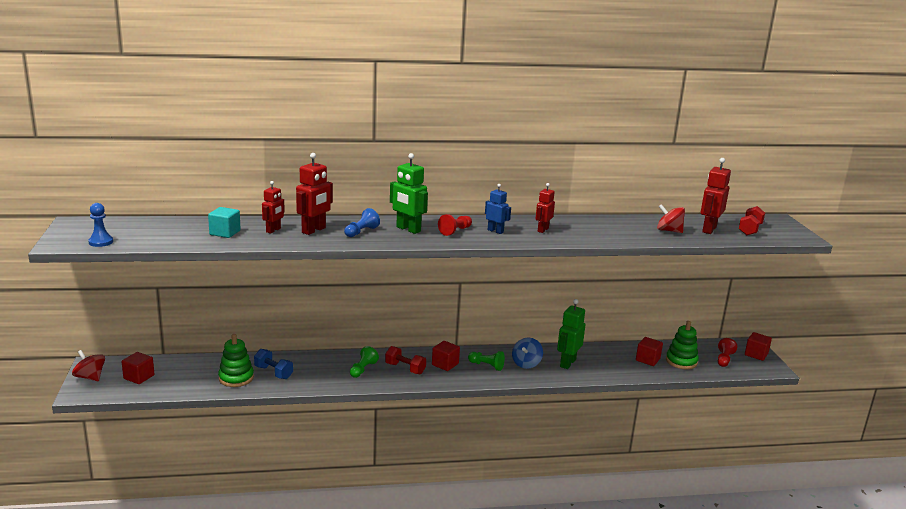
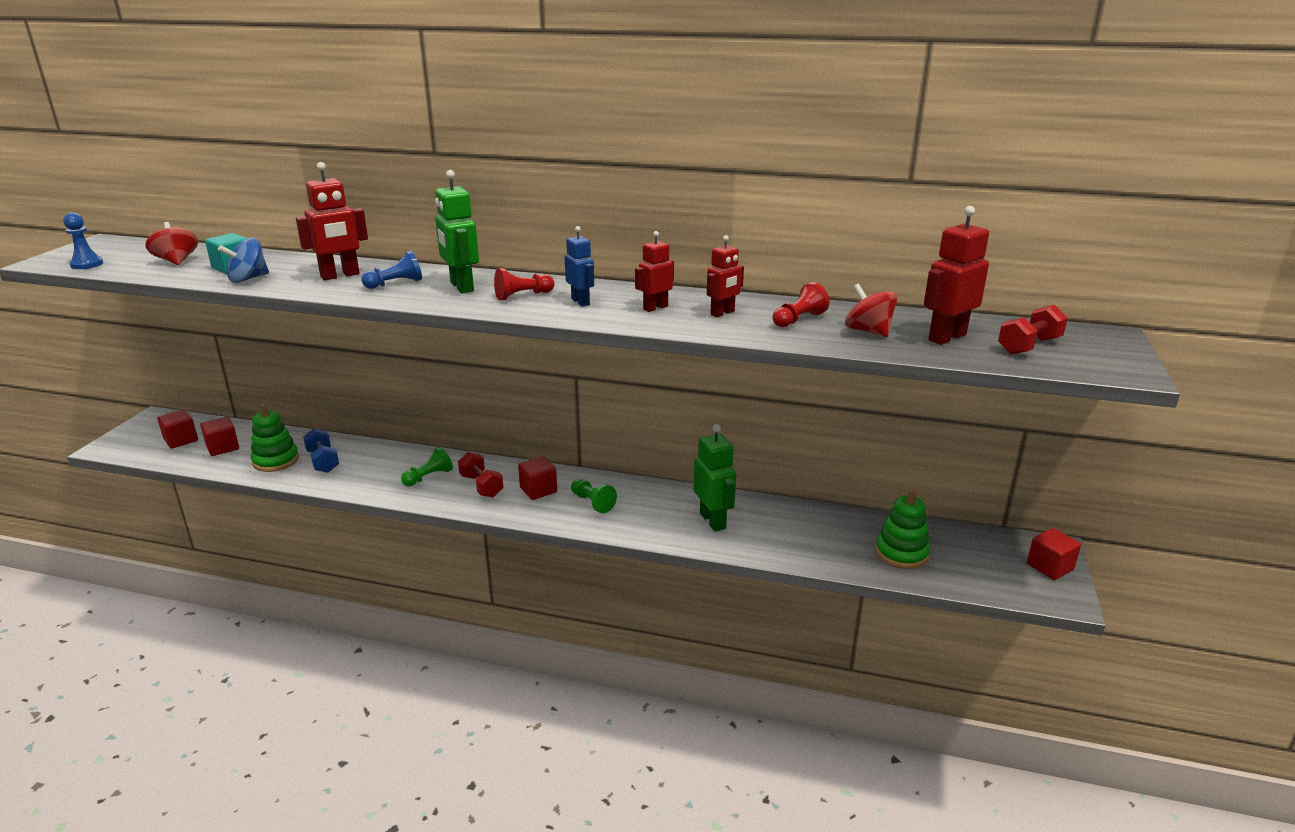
camera: 25 degrees right, 5 degrees up
red spinning top [72,350,105,381] -> red spinning top moved to [145,222,198,265]
red robot [262,181,285,233] -> red robot moved to [707,235,744,317]
blue spinning top [512,337,543,369] -> blue spinning top moved to [218,238,269,283]
green robot [557,299,585,369] -> green robot turned 105 degrees clockwise [693,424,736,532]
red cube [636,337,663,366] -> red cube moved to [200,417,239,456]
red pawn [718,338,737,367] -> red pawn moved to [773,282,829,327]

